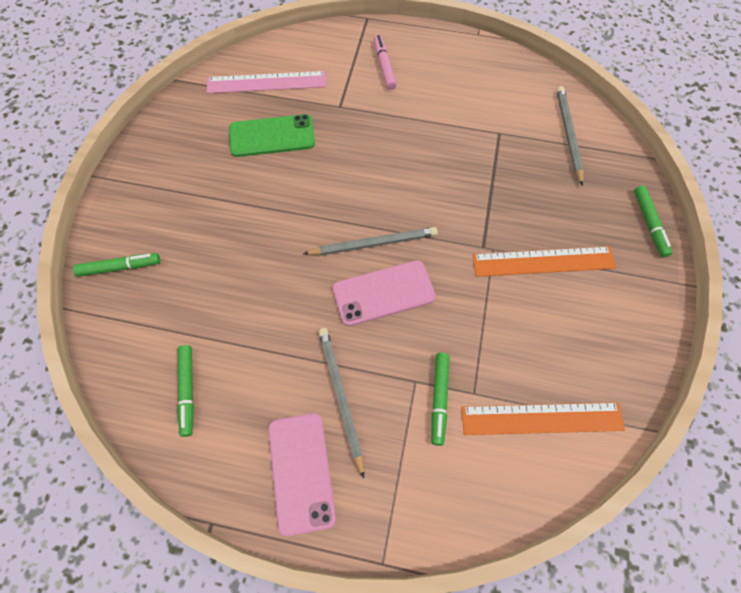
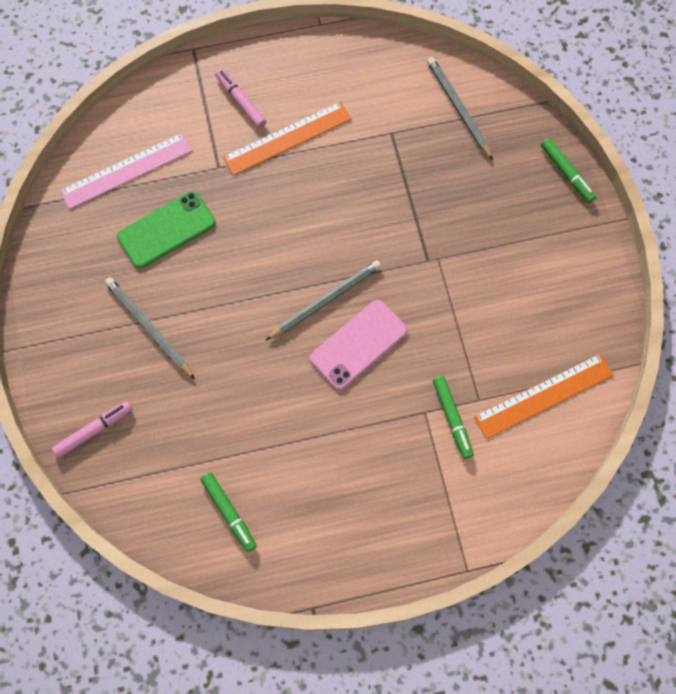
camera: 25 degrees left, 5 degrees up
green marker [73,253,160,277] -> pink marker [52,401,132,458]
pink phone [268,413,336,536] -> none
grey pencil [318,328,364,478] -> grey pencil moved to [105,277,195,379]
orange ruler [472,246,616,277] -> orange ruler moved to [223,101,352,176]

